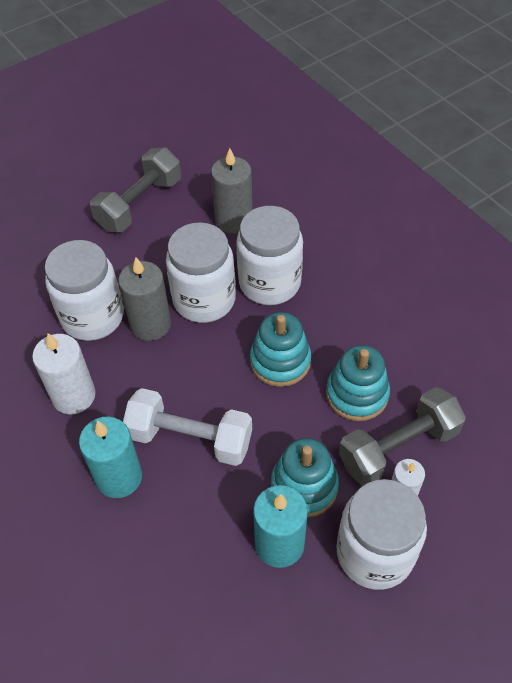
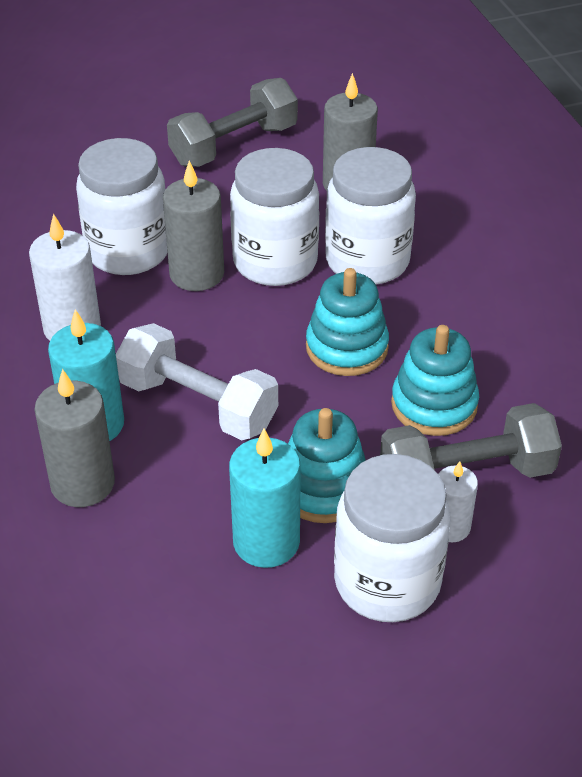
camera: 15 degrees right, 10 degrees down
none -> grey candle [34,369,115,507]

